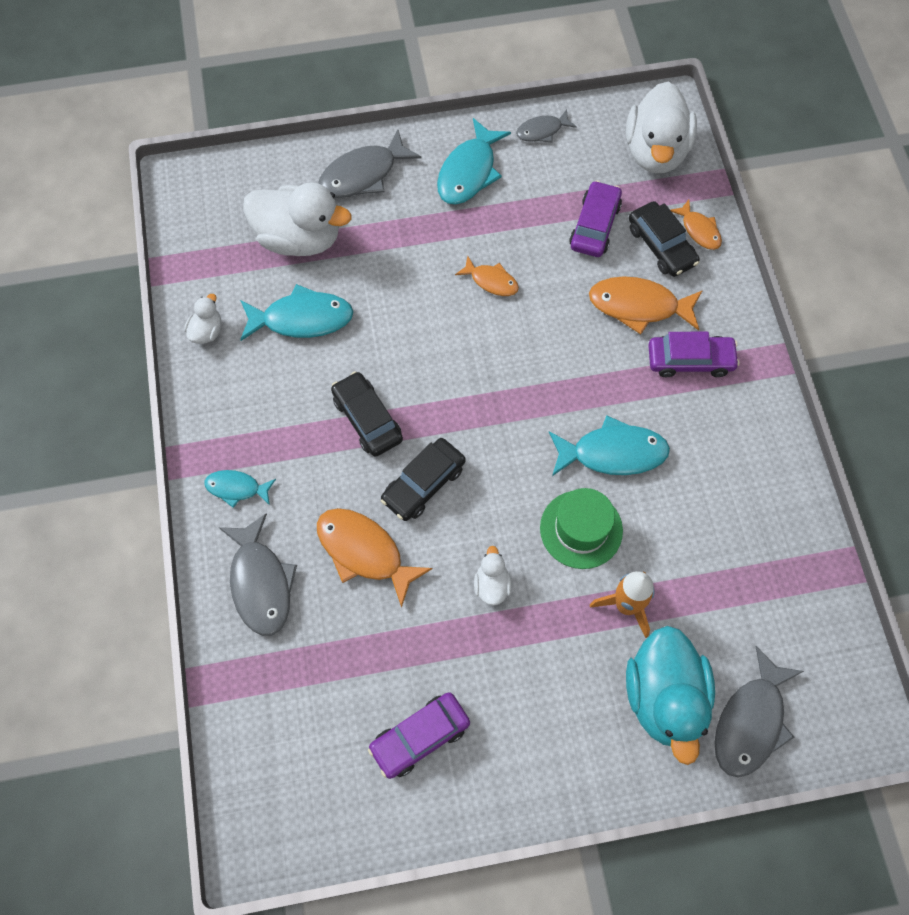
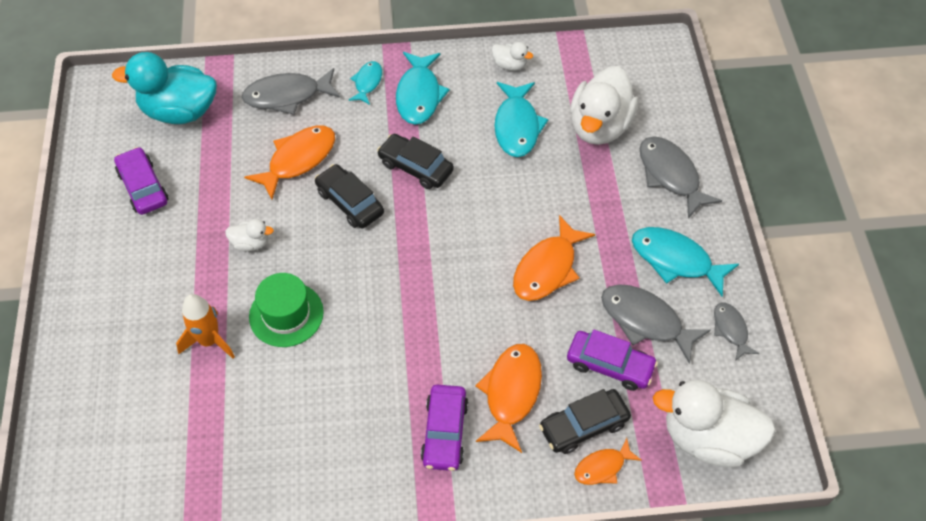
camera: 95 degrees right, 10 degrees down
black car [331,371,403,457] -> black car turned 120 degrees counterclockwise [377,134,454,189]
orange fish [455,256,519,296] -> orange fish [513,215,595,301], size x1.73
turquoise fish [549,415,670,476] -> turquoise fish moved to [396,52,450,125]
turquoise duck [626,626,715,765] -> turquoise duck moved to [112,52,217,124]
grey fish [714,646,804,777] -> grey fish moved to [601,284,711,364]

